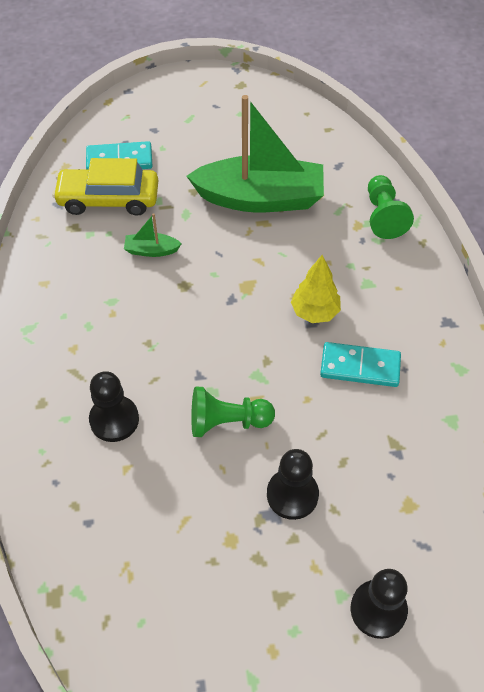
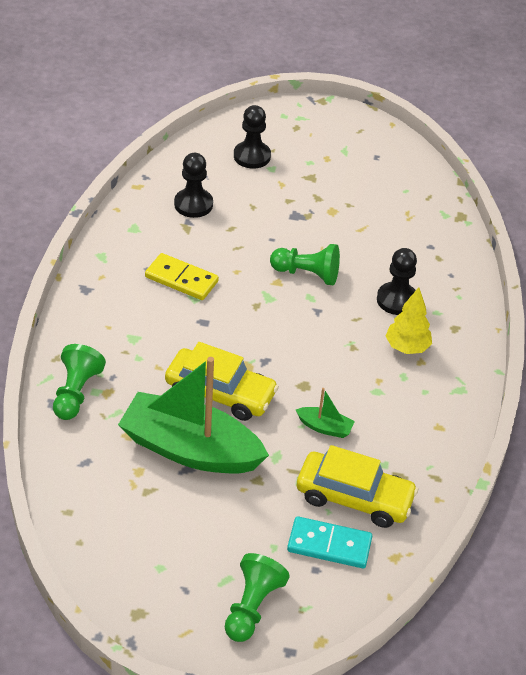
camera: 165 degrees left, 10 degrees down
black pawn [267,449,319,520] -> black pawn moved to [174,153,213,218]
yellow tree [291,255,341,323] -> yellow tree moved to [386,287,432,354]
turquoise domino [320,342,401,387] -> yellow domino [145,253,219,300]
none -> yellow car [165,342,279,421]
none -> green pawn [225,553,289,642]

